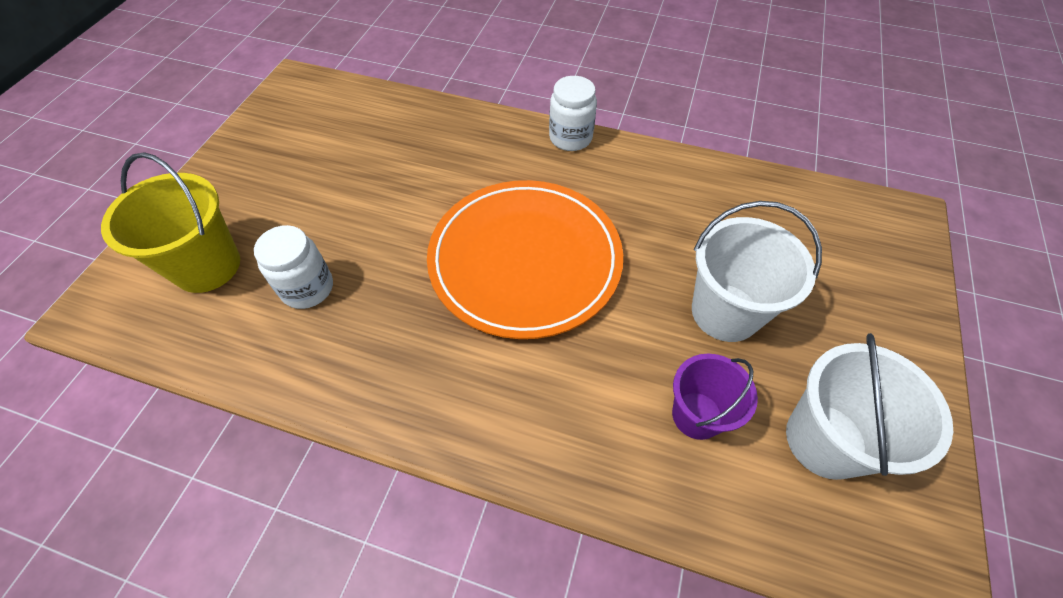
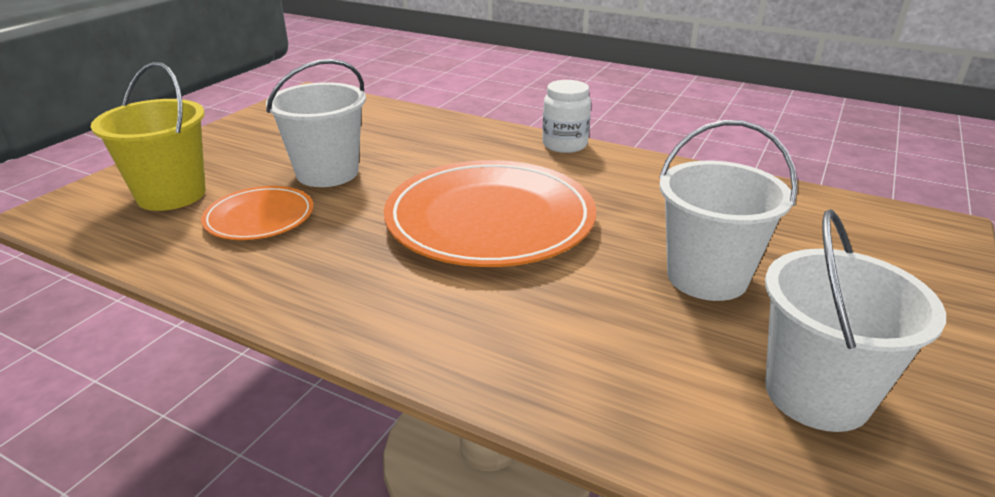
camera: 10 degrees right, 25 degrees down
white jar [254,225,333,309] -> orange plate [201,186,314,240]
purple bucket [672,354,758,440] -> none
none -> white bucket [266,59,366,187]

